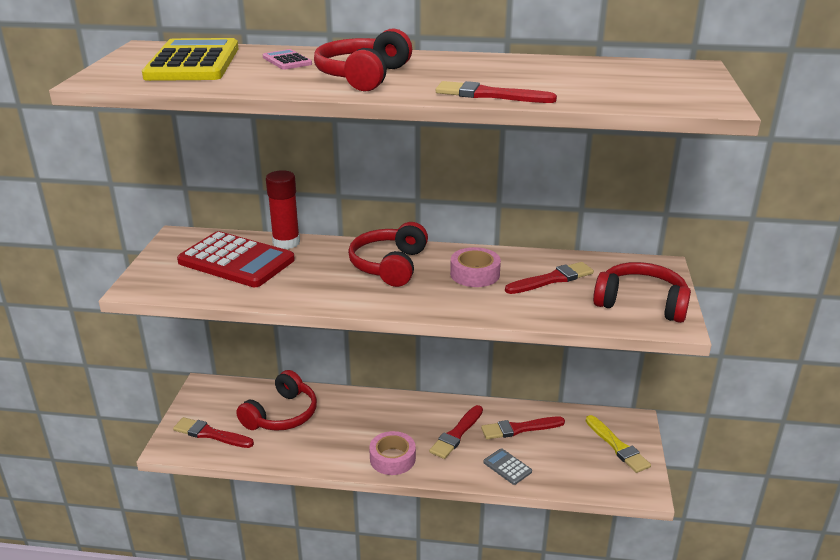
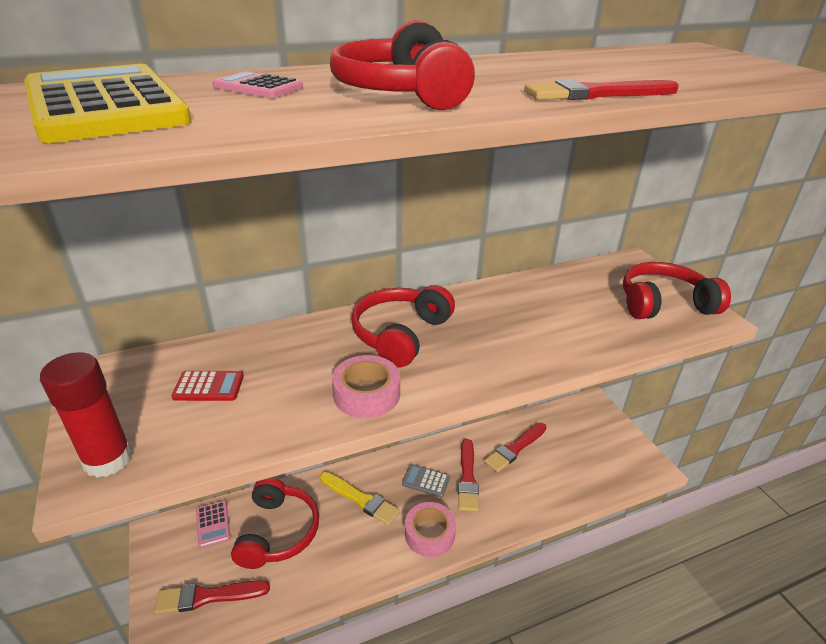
camera: 30 degrees left, 5 degrees up
red calculator [177,231,295,287] -> red calculator [172,371,244,401], size x0.44
red glue stick [266,170,300,249] -> red glue stick moved to [40,352,132,478]
red headphones [348,222,428,287] -> red headphones turned 45 degrees clockwise [351,285,455,367]
pink tape [450,247,501,287] -> pink tape moved to [332,355,400,418]
grey calculator [483,448,532,485] -> grey calculator moved to [402,464,450,497]
red brush [505,262,594,294] -> none
yellow brush [586,415,651,473] -> yellow brush moved to [320,472,400,526]
none -> pink calculator [196,501,231,548]

